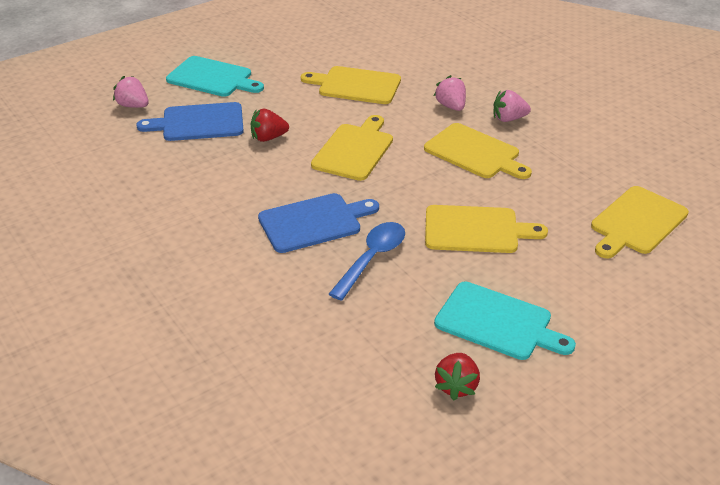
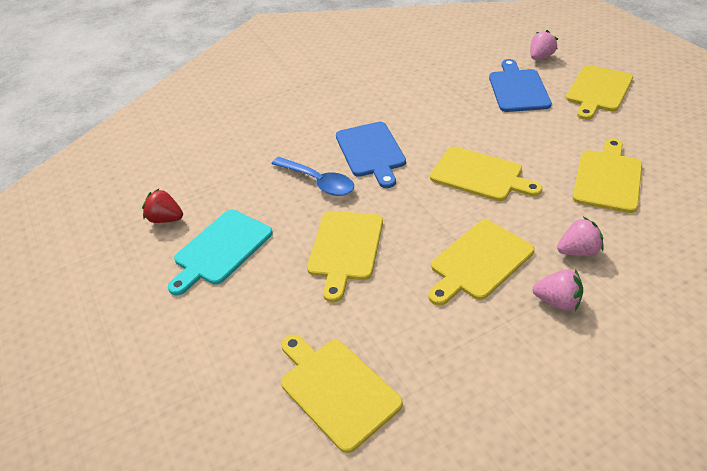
camera: 100 degrees right, 5 degrees up
turquoise cutting board [166,56,264,97] -> yellow cutting board [566,65,633,120]
red strawberry [251,109,289,142] -> none
pink strawberry [494,90,531,122] -> pink strawberry turned 105 degrees clockwise [532,269,583,311]

